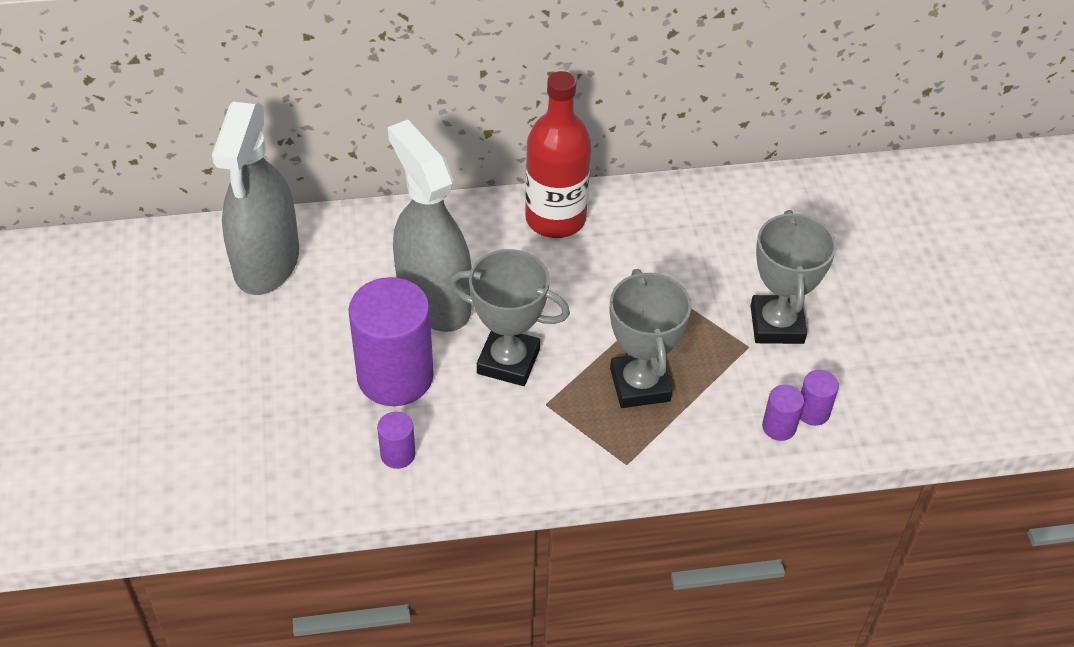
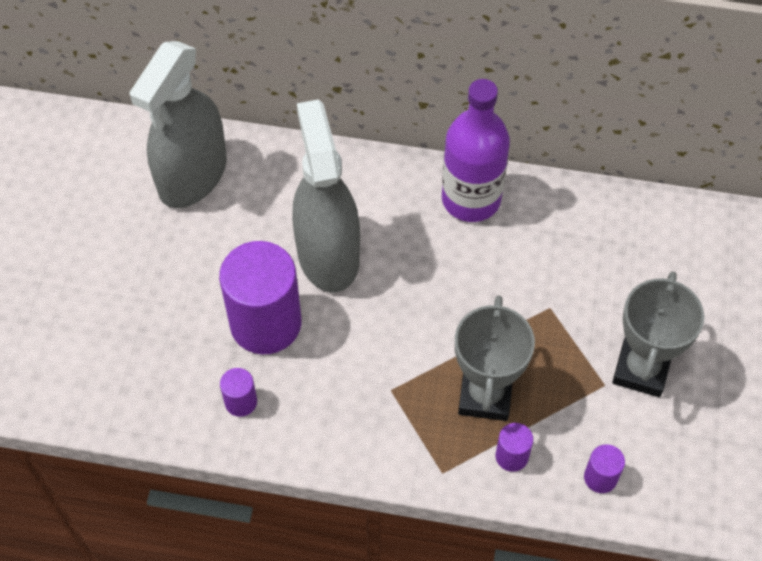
camera: 20 degrees right, 10 degrees up
grey trophy [449,249,570,386] -> none
red bottle [525,71,591,238] -> purple bottle [442,79,510,222]
purple cylinder [800,370,839,426] -> purple cylinder moved to [495,423,533,472]

